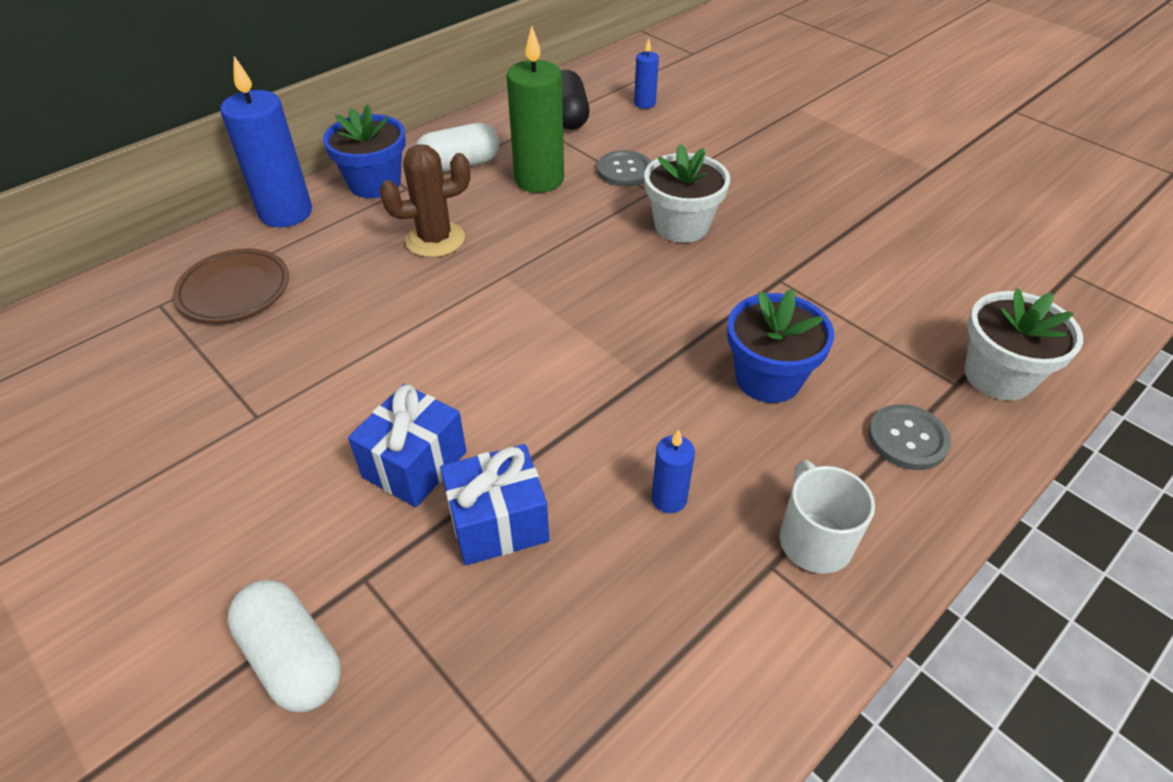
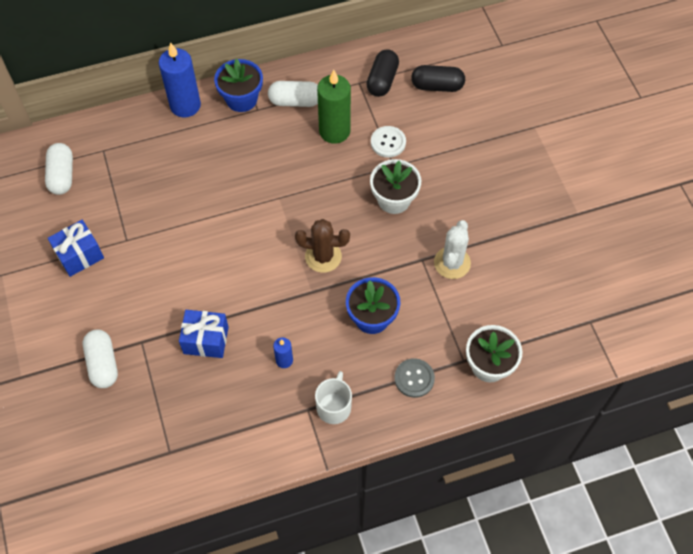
camera: 25 degrees right, 15 degrees up
brown plate [173,248,289,322] -> none
blue gift [348,384,467,507] -> blue gift moved to [48,220,104,277]
brown cactus [379,144,470,258] -> brown cactus moved to [295,219,350,273]
grey button [597,150,651,187] -> white button [371,126,406,158]
blue candle [634,38,659,109] -> black capsule [411,65,465,92]
none -> white capsule [45,143,73,195]
none -> white cactus [434,220,471,279]

